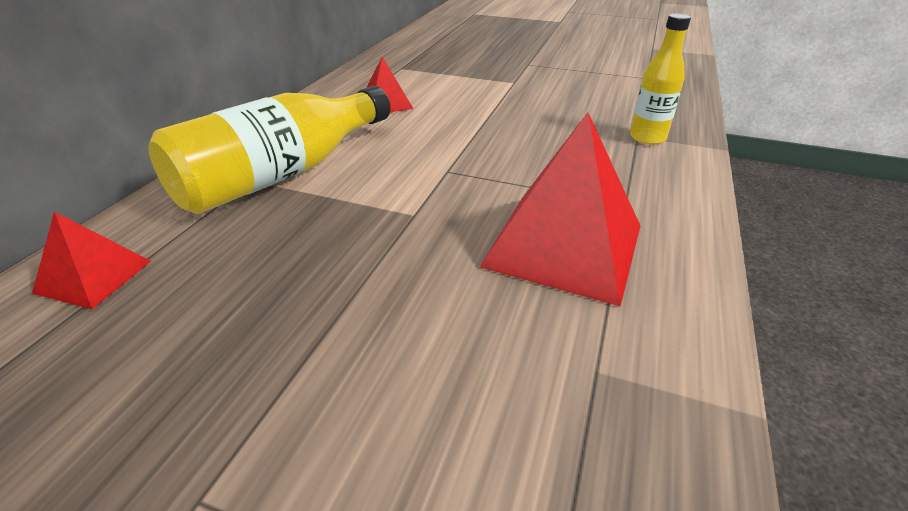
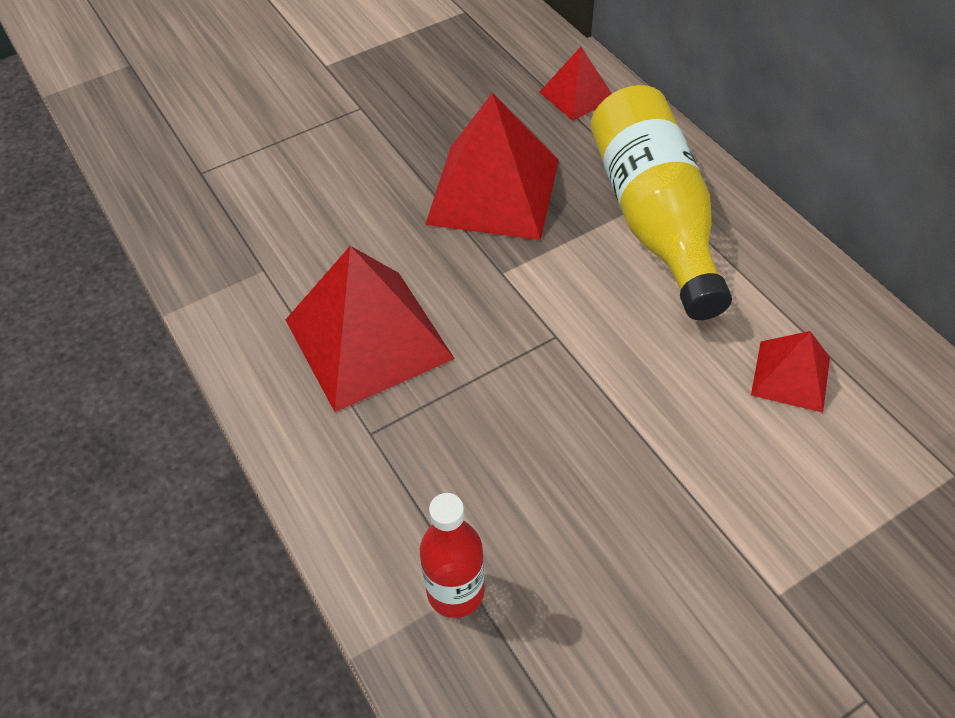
camera: 130 degrees right, 15 degrees up
yellow bottle [630,13,691,145] -> red bottle [420,493,485,618]
none -> red pyramid [425,93,559,240]

